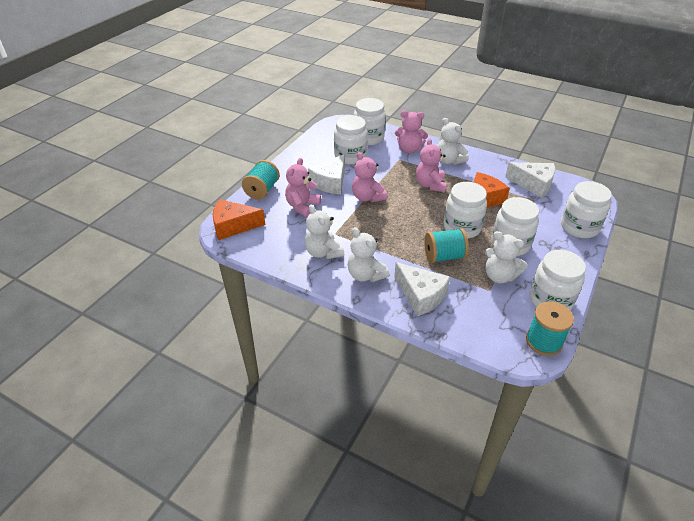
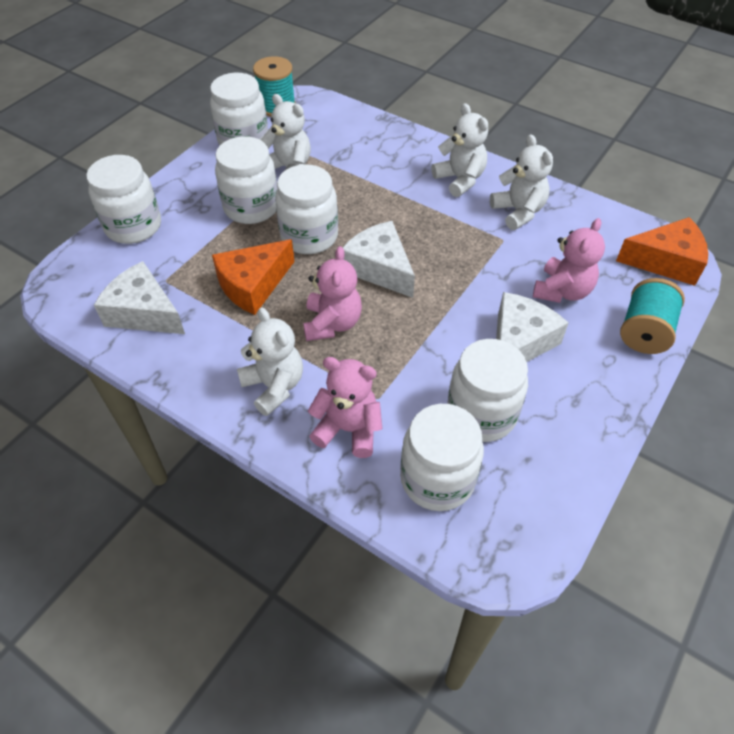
camera: 175 degrees left, 10 degrees up
pink teddy bear [352,152,387,203] -> none
white cheese [394,262,450,316] -> white cheese moved to [343,221,415,298]
turquoise spool [424,228,469,263] -> none

